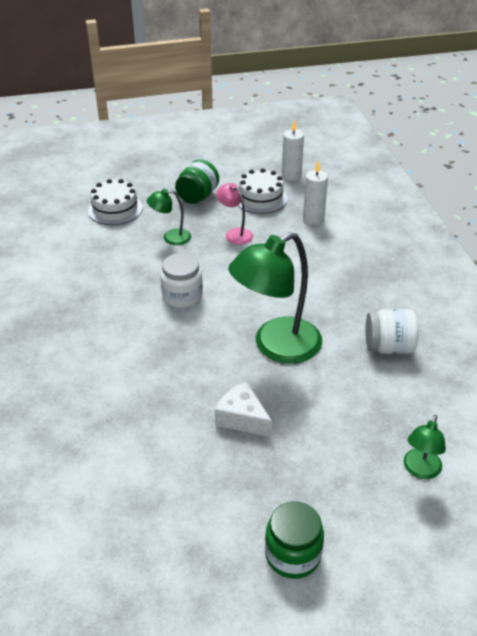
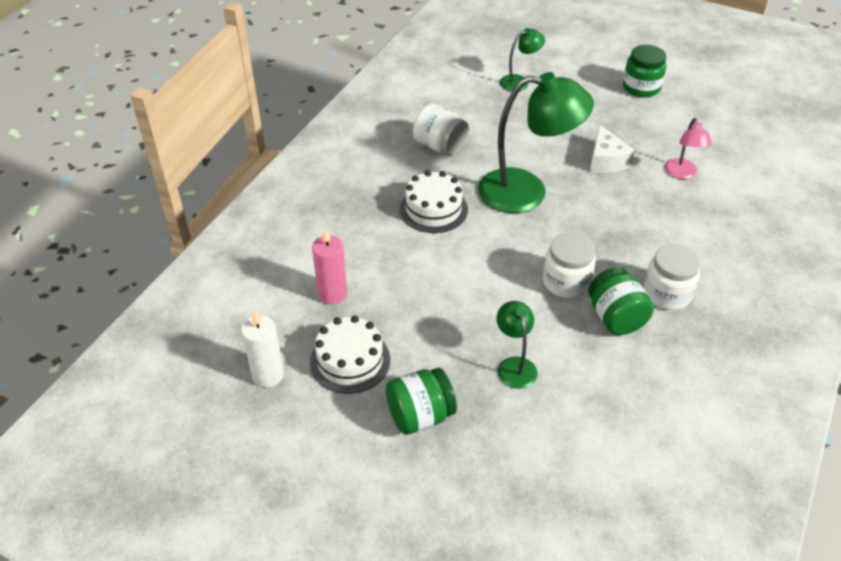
camera: 140 degrees left, 5 degrees up
white cake [88,179,143,225] -> white cake moved to [399,170,468,233]
green lamp [147,189,191,245] -> green lamp turned 135 degrees counterclockwise [496,301,537,389]
pink lamp [216,183,253,245] -> pink lamp moved to [665,118,712,179]
white candle [303,161,328,225] -> pink candle [312,228,347,304]
none -> green jar [588,267,654,335]
none -> white jar [643,244,700,310]

